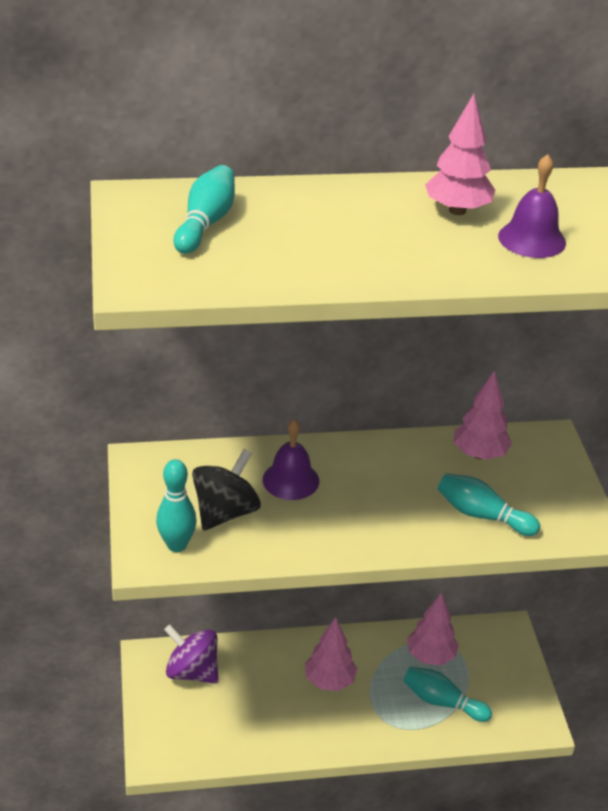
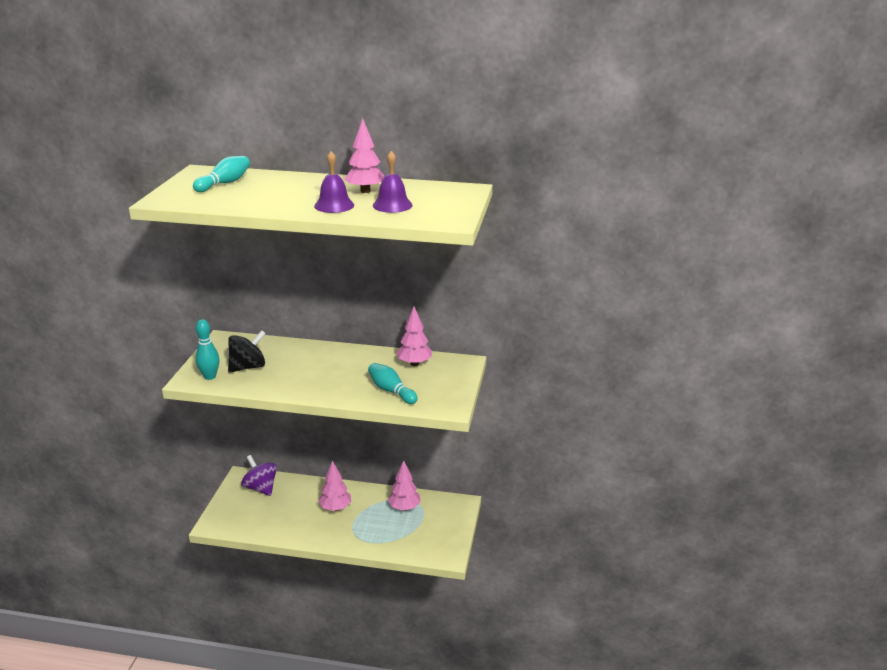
camera: 20 degrees right, 10 degrees down
purple bell [263,419,319,500] -> purple bell moved to [314,151,354,213]
turquoise bowling pin [403,667,492,722] -> none

